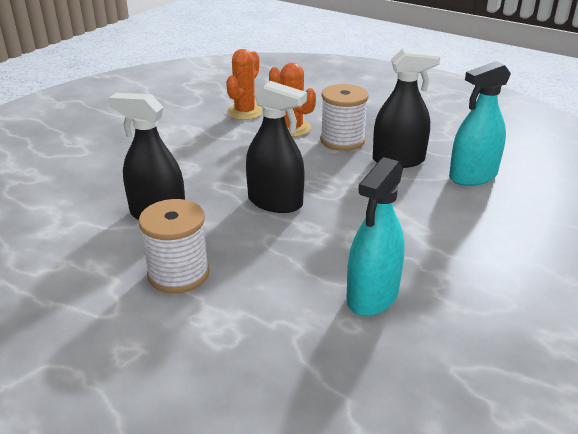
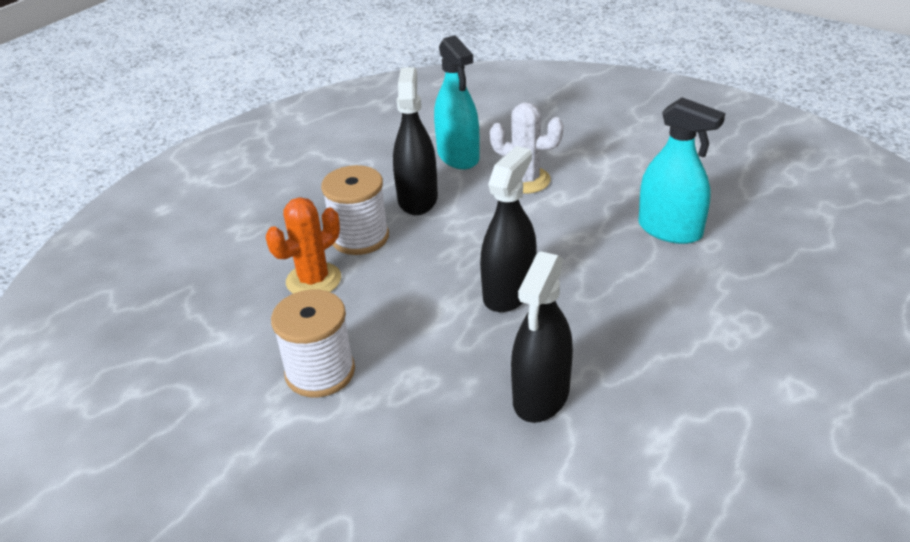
camera: 85 degrees left, 5 degrees up
white spool [139,199,209,293] -> white spool moved to [271,290,355,397]
orange cactus [226,49,263,120] -> none
none -> white cactus [490,102,563,194]

